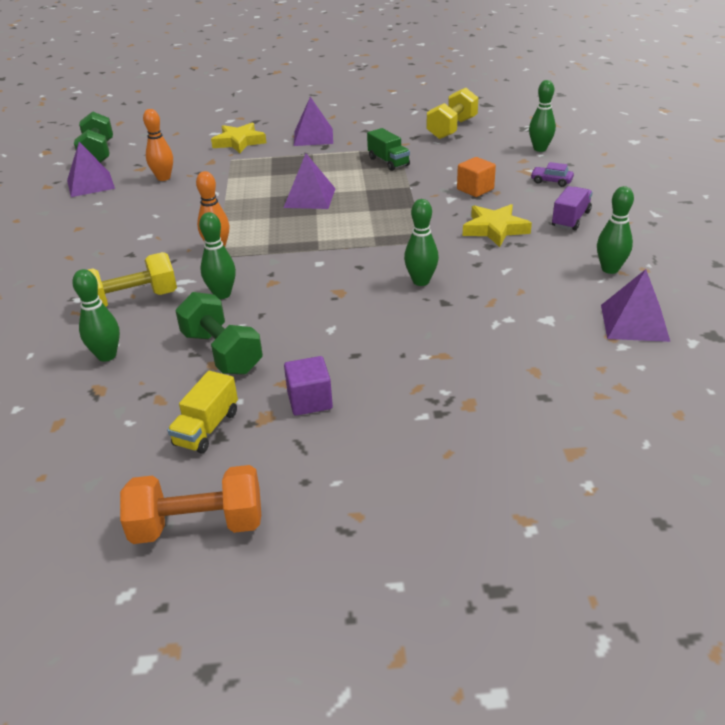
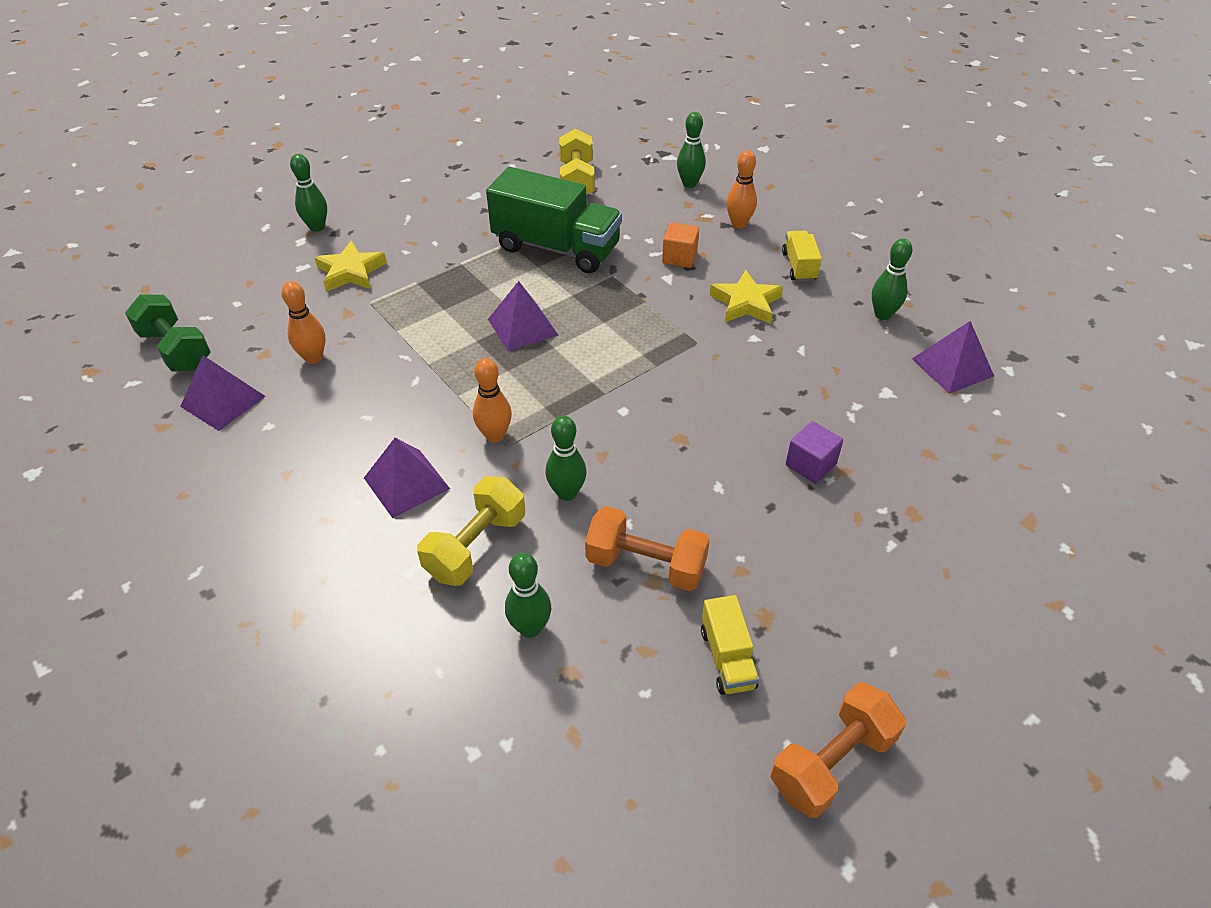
camera: 35 degrees left, 10 degrees up
green dumbbell [175,292,263,375] -> orange dumbbell [585,506,710,591]
purple cube [284,356,333,416] -> purple cube moved to [786,421,843,484]
purple pyramid [294,97,333,146] -> purple pyramid moved to [364,438,450,518]
green truck [367,128,410,171] -> green truck [486,167,622,273], size x2.12
green bowling pin [404,199,439,286] -> green bowling pin moved to [290,154,327,232]
purple car [530,162,574,187] -> orange bowling pin [726,150,757,228]
purple truck [552,186,593,230] -> yellow truck [782,231,822,282]

